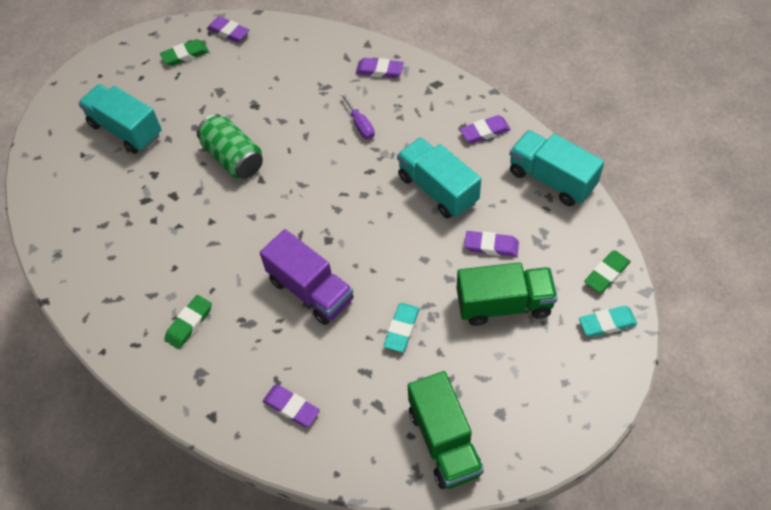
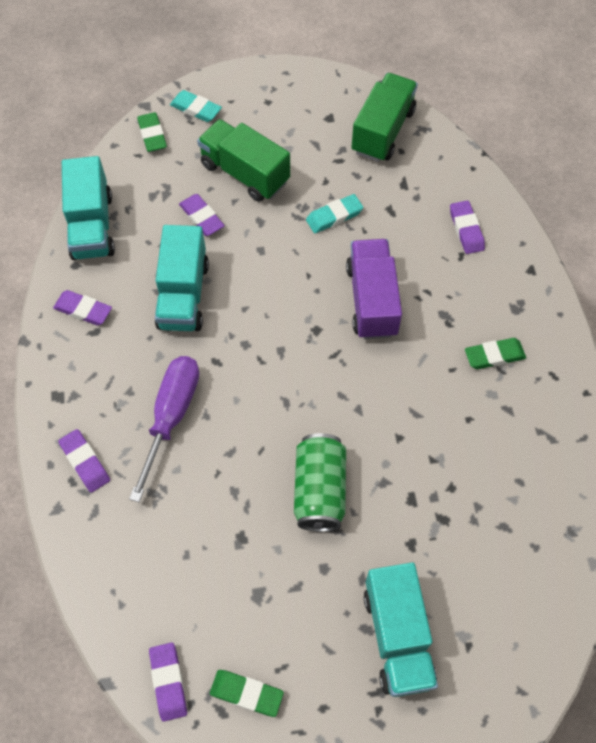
camera: 140 degrees left, 5 degrees up
purple screwdriver [340,93,375,139] -> purple screwdriver [129,356,199,502], size x1.88
green eraser [584,250,631,293] -> green eraser turned 75 degrees clockwise [137,112,167,152]

